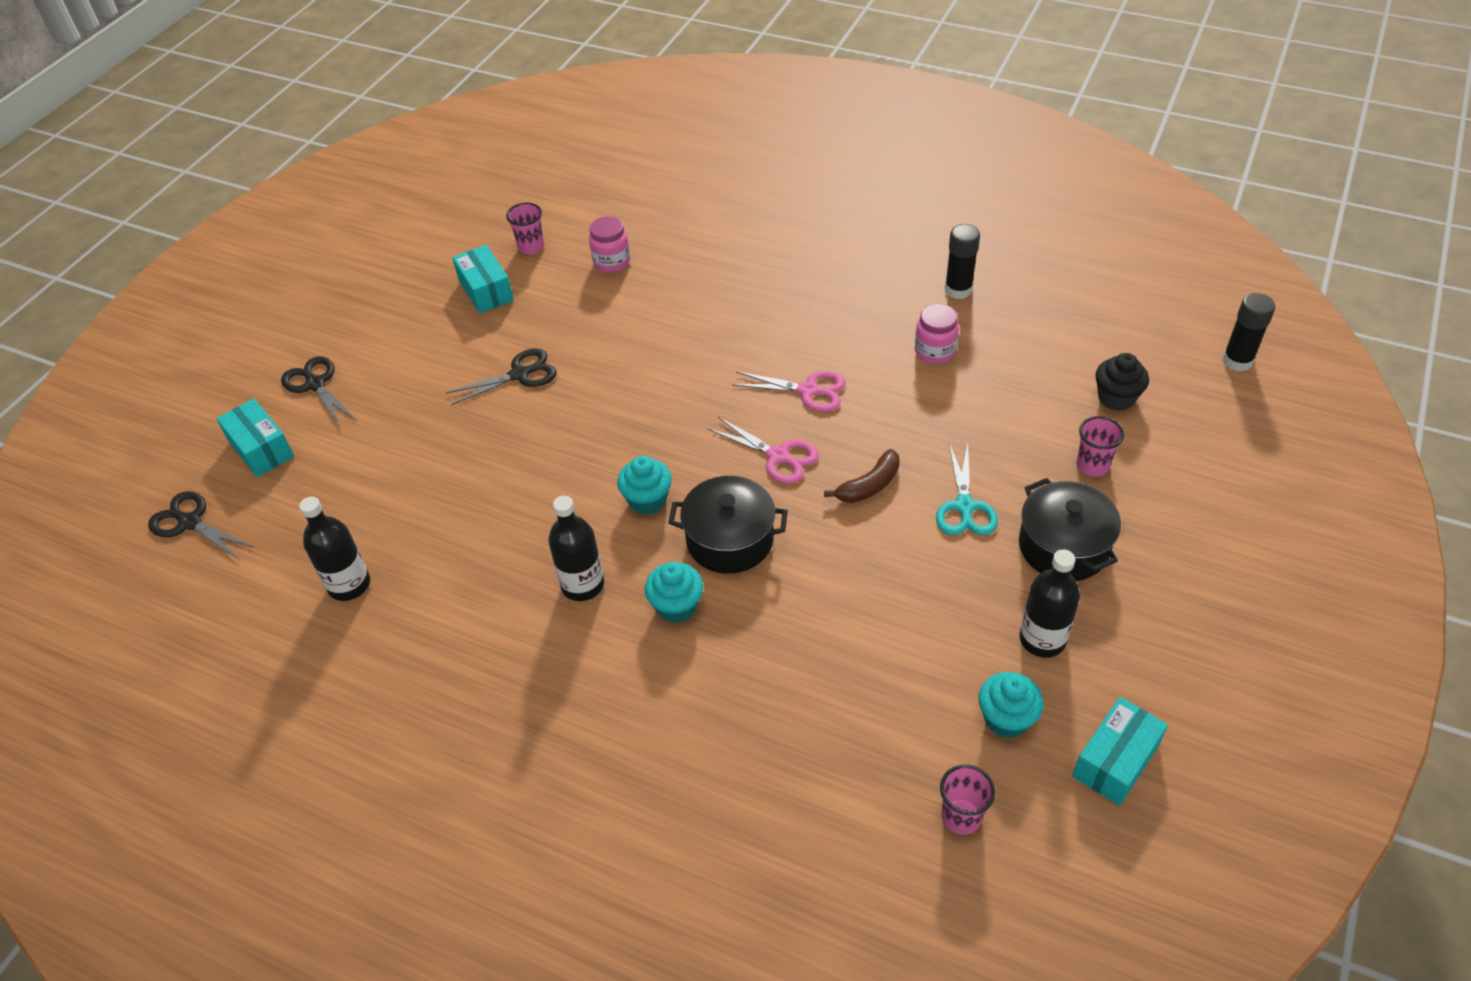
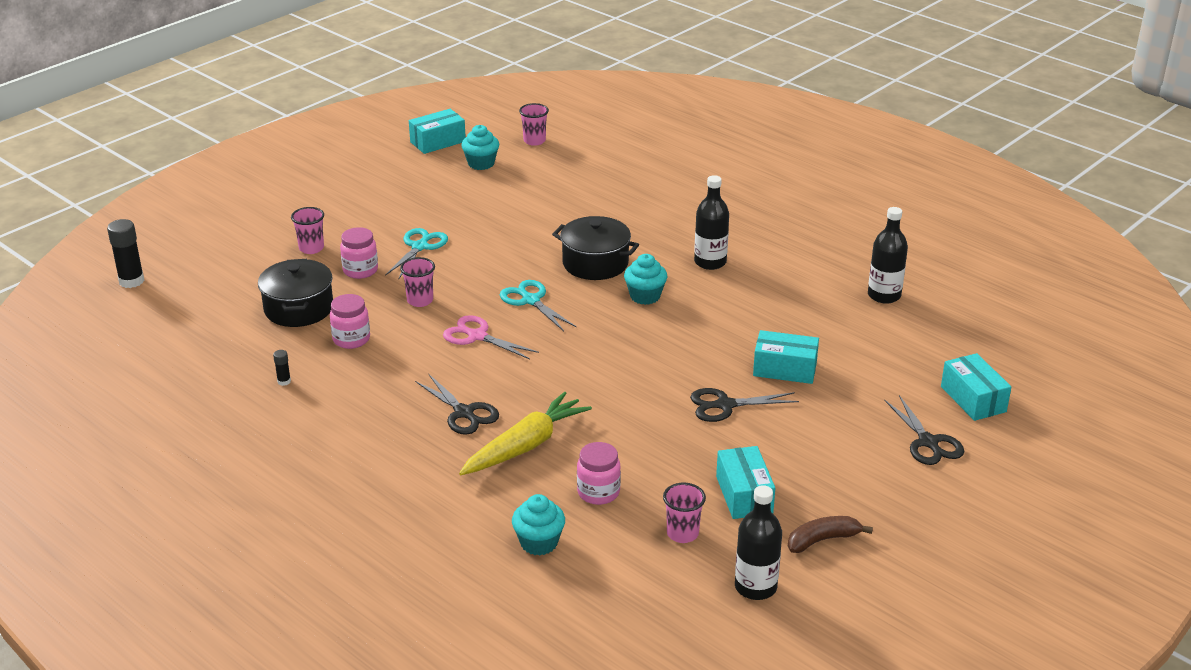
camera: 165 degrees left, 15 degrees down
black scissors [148,491,254,559] -> black scissors moved to [415,374,499,435]
turquoise cupcake [645,562,703,623] -> turquoise cupcake moved to [512,494,565,556]
pink scissors [708,417,819,484] -> turquoise scissors [500,280,576,331]
brown banana [824,449,900,503] -> brown banana moved to [788,516,873,553]
black glue stick [945,224,980,299] -> black glue stick [273,350,291,386], size x0.49
black pot [1019,478,1121,581] -> black pot moved to [258,259,333,327]
black bottle [1019,549,1080,658] -> black bottle moved to [735,485,782,600]
black cupcake [1095,353,1149,411] -> none
none -> pink jar [340,227,378,279]
none -> pink cup [400,257,435,307]
none -> yellow carrot [459,392,592,475]
none -> turquoise box [753,330,819,384]

